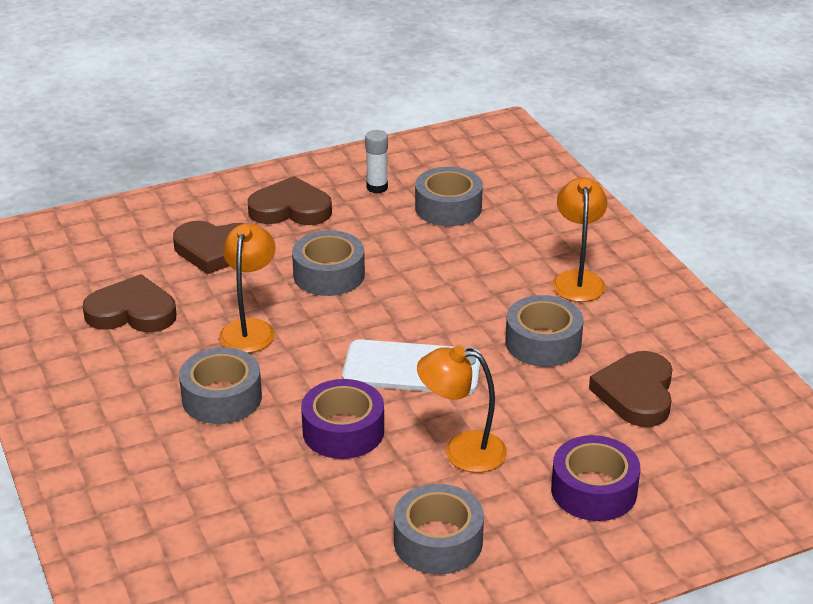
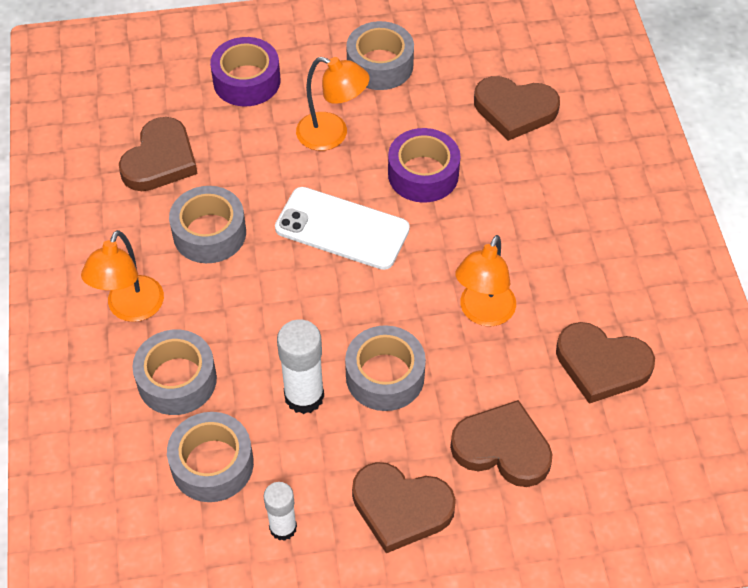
camera: 165 degrees left, 20 degrees up
grey tape [179,347,262,424] -> grey tape moved to [132,330,217,415]
none -> white glue stick [277,319,324,414]
none -> brown heart [474,76,560,141]

